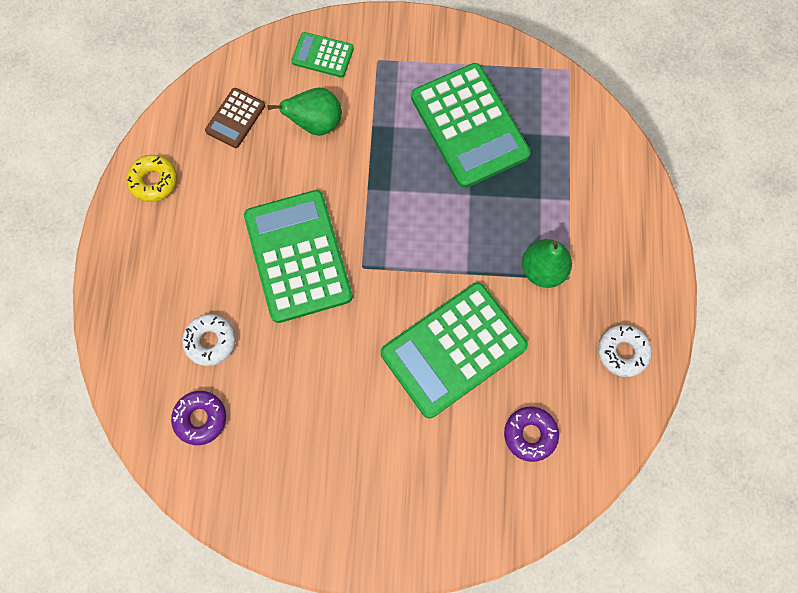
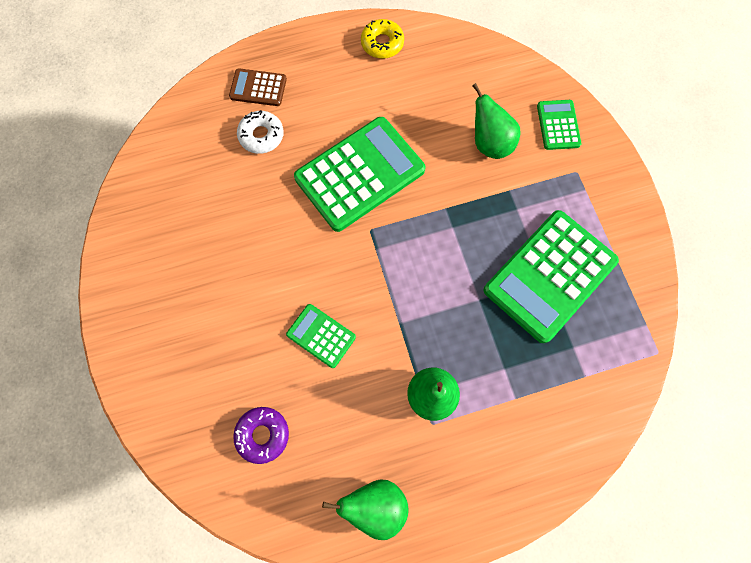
camera: 70 degrees right, 0 degrees up
purple donut [171,391,226,445] -> none
brown calculator [205,88,265,148] -> brown calculator moved to [229,68,287,106]
green calculator [381,282,528,418] -> green calculator [286,304,356,368], size x0.49
white donut [598,325,652,377] -> green pear [322,480,408,540]

